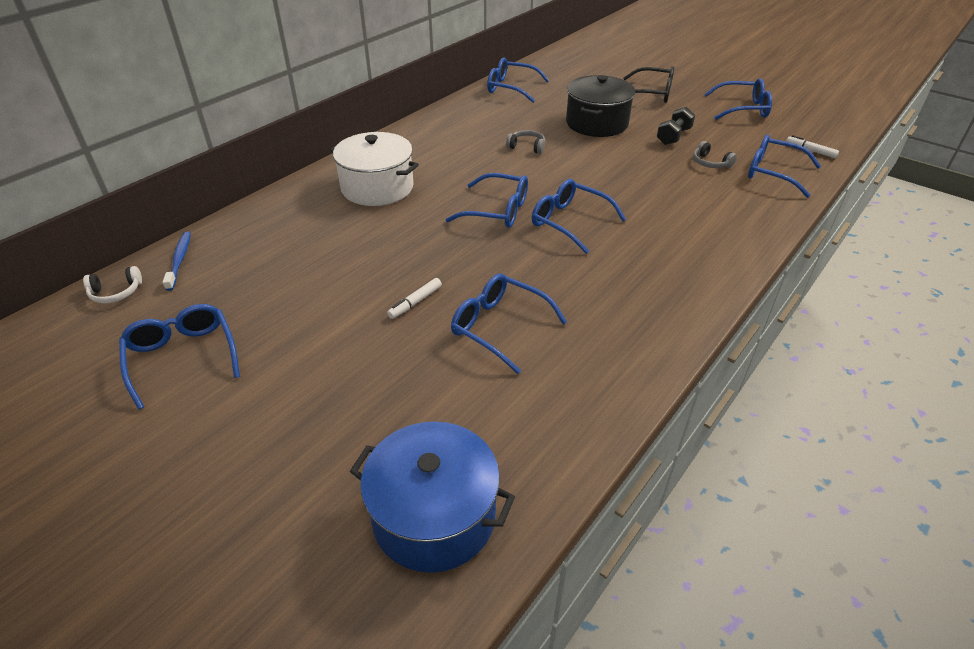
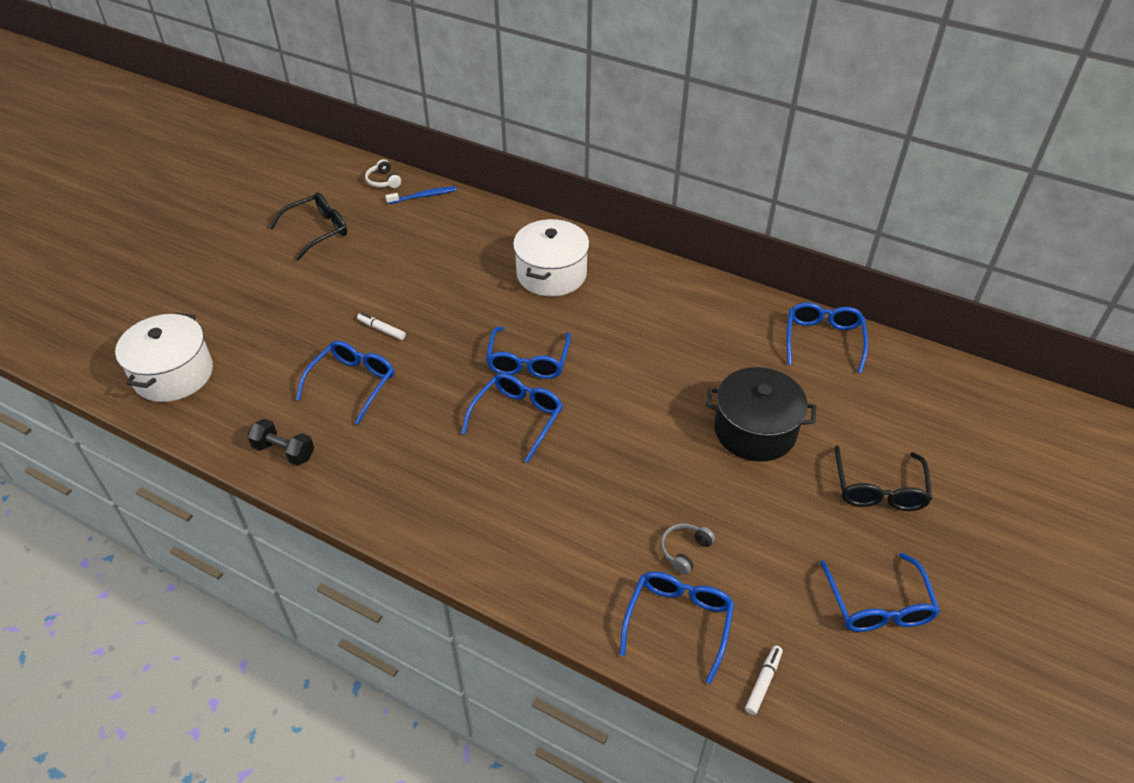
camera: 80 degrees right, 5 degrees up
blue glasses [119,304,240,410] -> black glasses [269,192,347,261]
blue pot [350,422,515,573] -> white pot [115,313,213,402]
grey headphones [506,130,545,154] -> none
black dumbbell [657,107,695,145] -> black dumbbell moved to [247,419,314,466]

